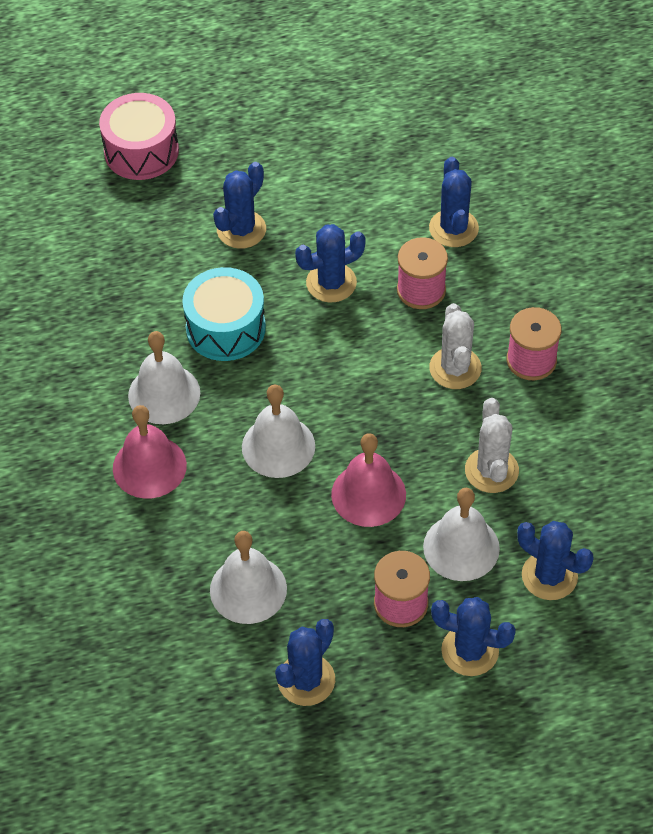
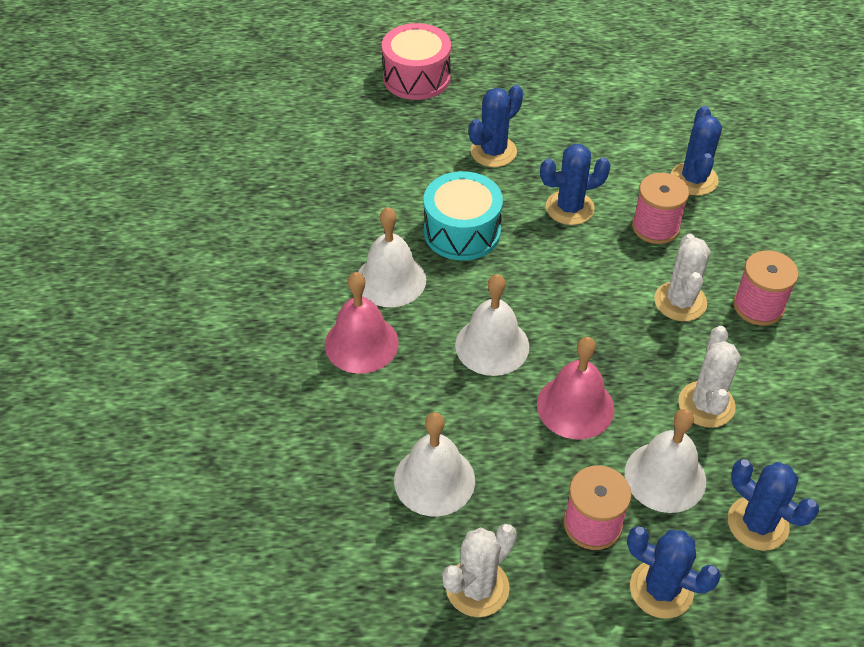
camera: 10 degrees right, 5 degrees down
blue cactus [275,619,335,706] -> white cactus [442,524,517,617]

